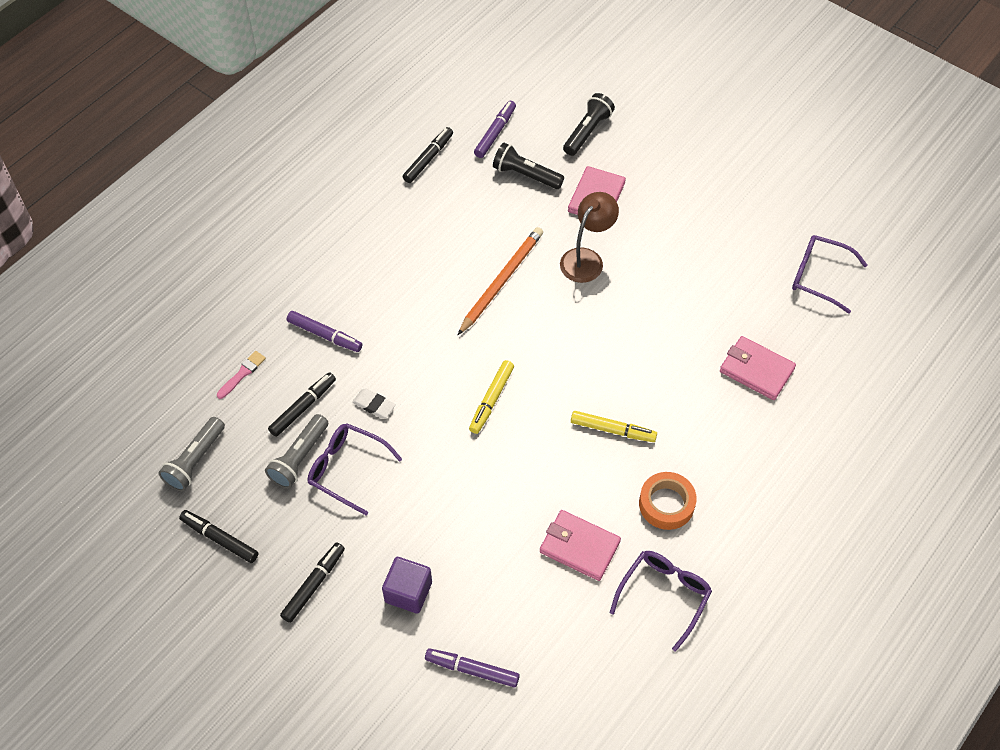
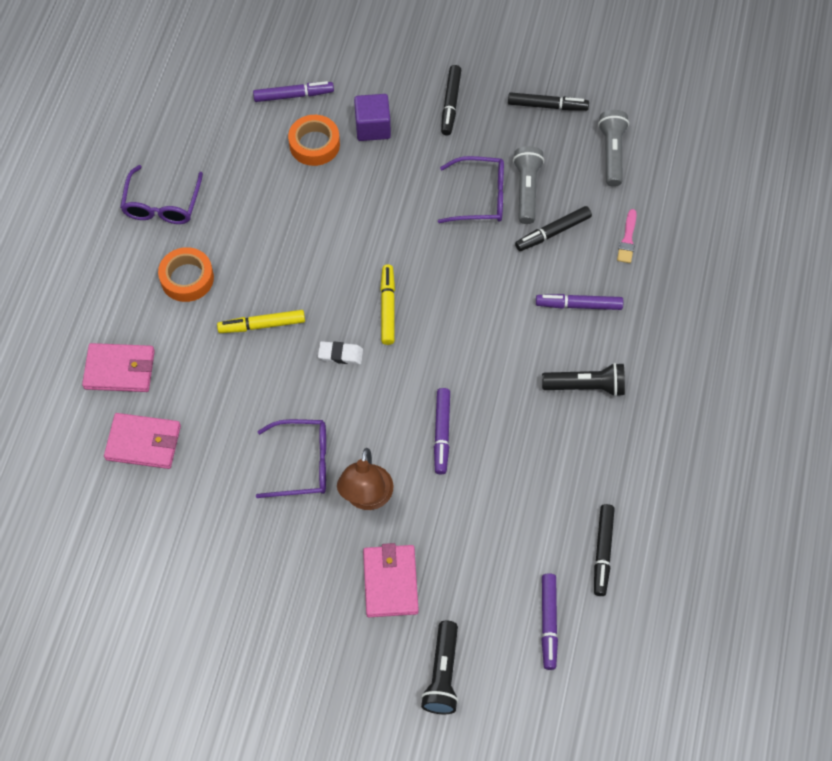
camera: 155 degrees right, 5 degrees up
black marker [268,372,336,437] -> black marker turned 45 degrees clockwise [515,206,592,251]
white eraser [352,388,396,419] -> white eraser moved to [318,341,363,365]
orange pencil [458,227,543,335] -> purple marker [434,388,450,474]
black flashlight [493,143,564,189] -> black flashlight moved to [542,363,625,397]
pink wallet [540,510,621,581] -> pink wallet moved to [82,343,155,392]
purple glasses [792,235,867,313] -> purple glasses moved to [256,419,326,498]
none -> orange tape [288,115,340,166]

